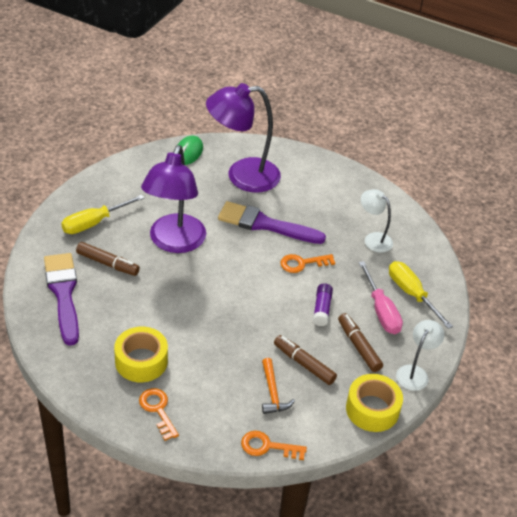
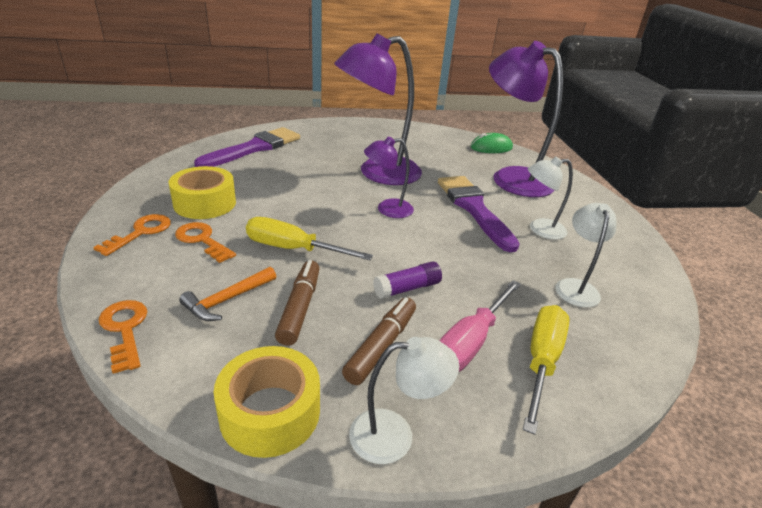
camera: 55 degrees right, 10 degrees down
yellow screwdriver [61,195,145,234] -> yellow screwdriver moved to [246,217,373,260]
brown marker [76,242,140,276] -> none
orange key [280,254,335,273] -> orange key moved to [175,222,236,263]
none -> purple lamp [364,136,414,218]
none -> white lamp [528,156,573,240]

